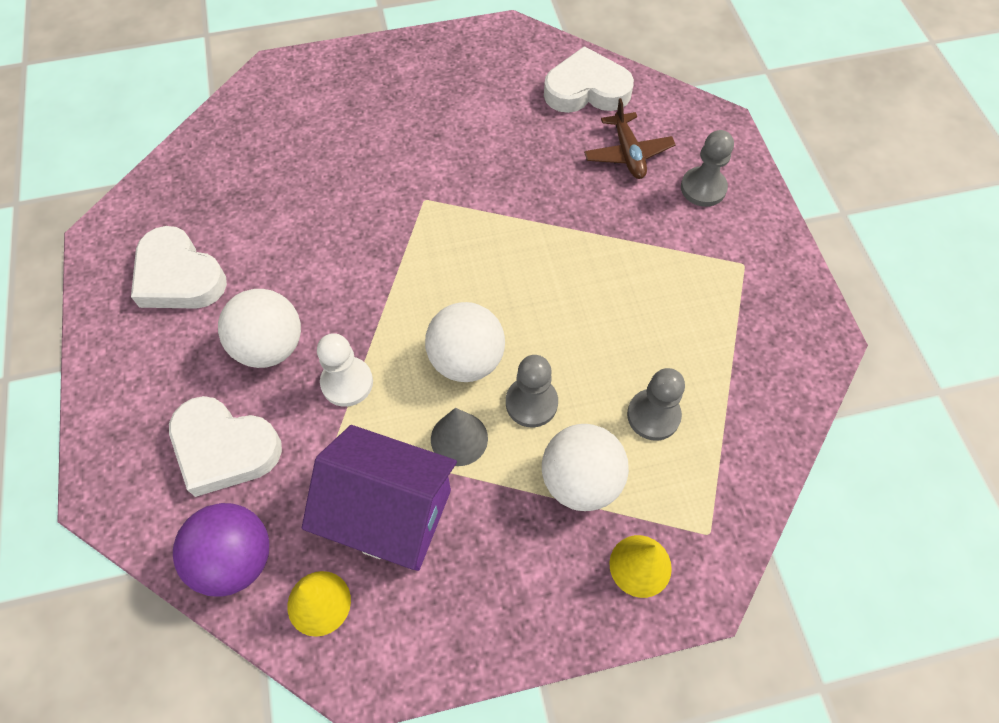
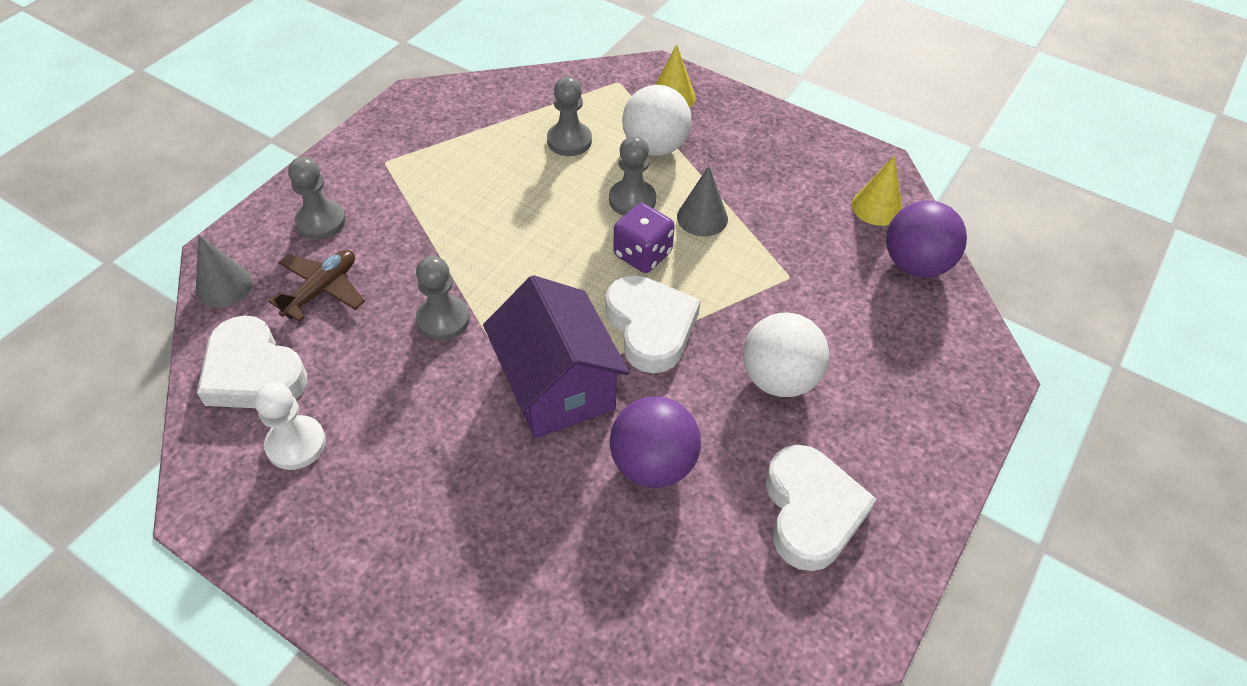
camera: 135 degrees left, 10 degrees down
white heart [169,396,282,497] -> white heart moved to [605,275,701,373]
purple house [302,425,457,571] -> purple house moved to [483,275,630,438]
white pawn [317,333,373,407] -> white pawn moved to [254,382,326,470]
white ball [425,302,505,382] -> purple dice [613,203,675,273]
none -> grey cone [196,235,253,308]
none -> grey pawn [416,256,470,341]
none -> purple ball [610,396,701,488]

